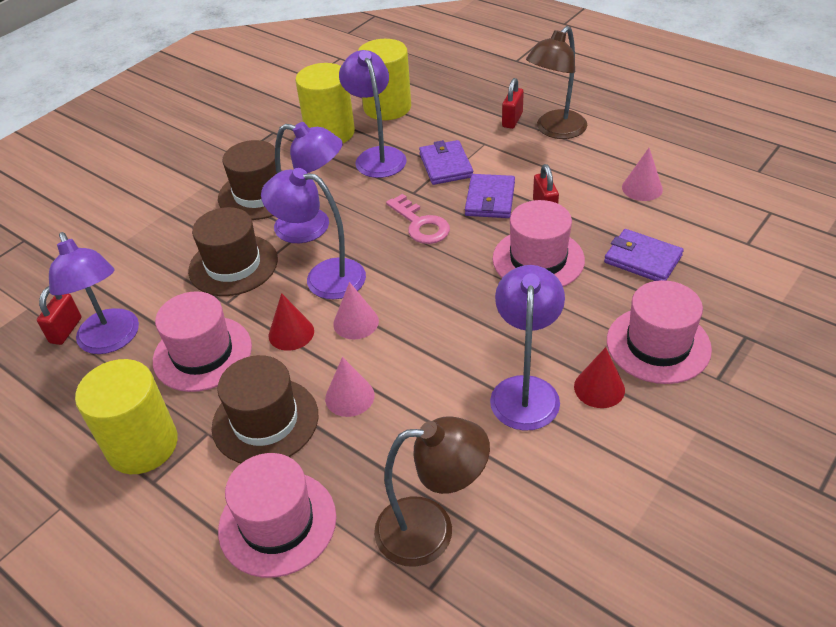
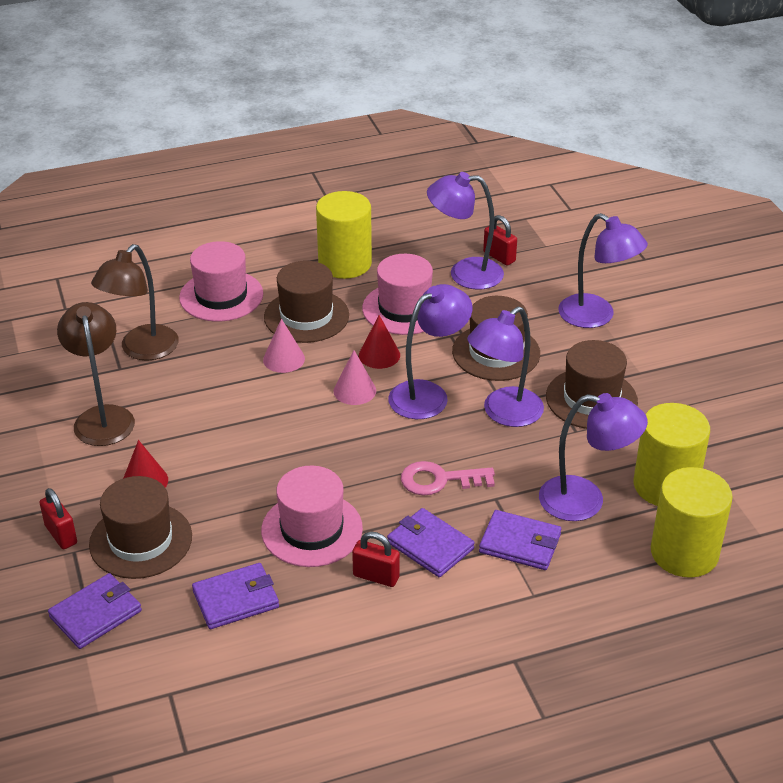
camera: 120 degrees right, 5 degrees down
purple lamp [490,265,565,431] -> purple lamp moved to [558,213,648,328]
red padlock [502,78,524,129] -> red padlock moved to [39,488,77,549]
brown lamp [526,26,587,139] -> brown lamp moved to [57,302,135,446]
pink hat [607,280,712,384] -> brown hat [89,476,192,579]
pink cone [622,148,663,201] -> none
none -> purple wallet [48,573,142,649]

